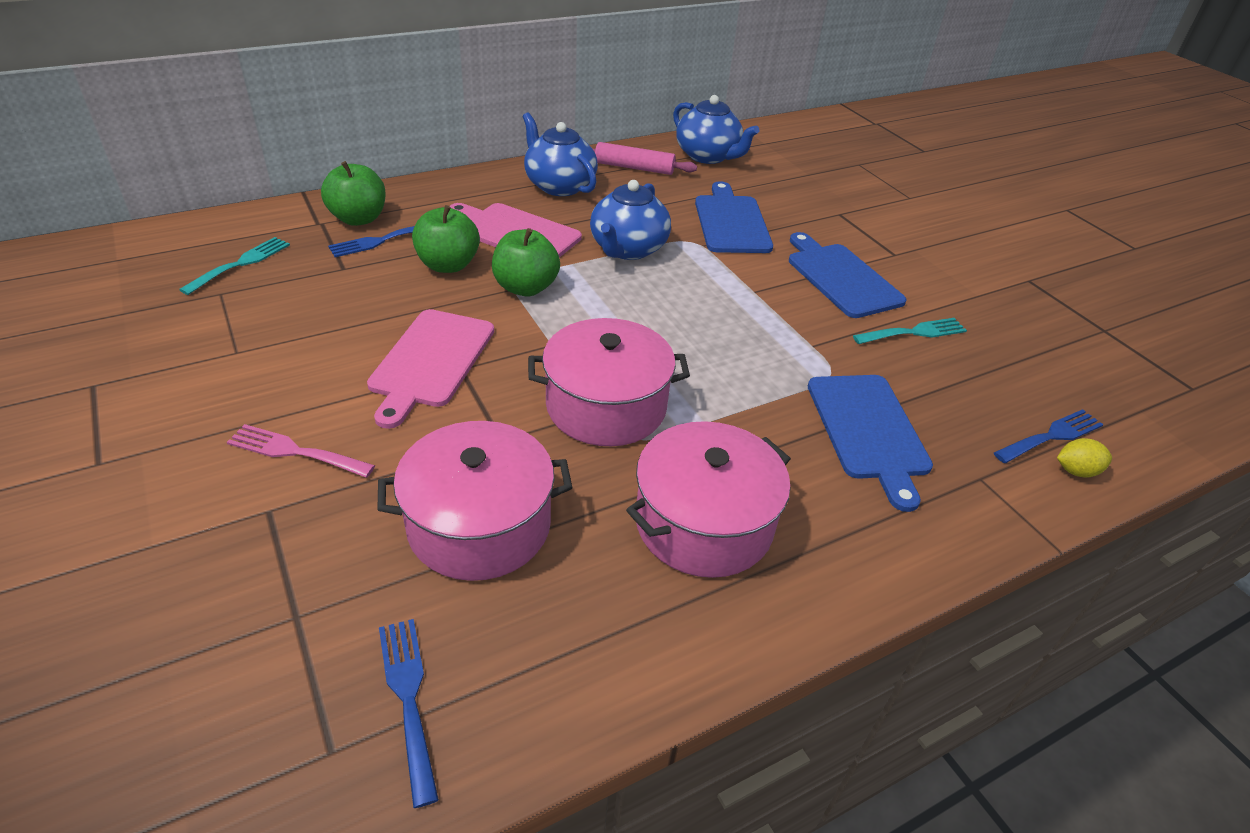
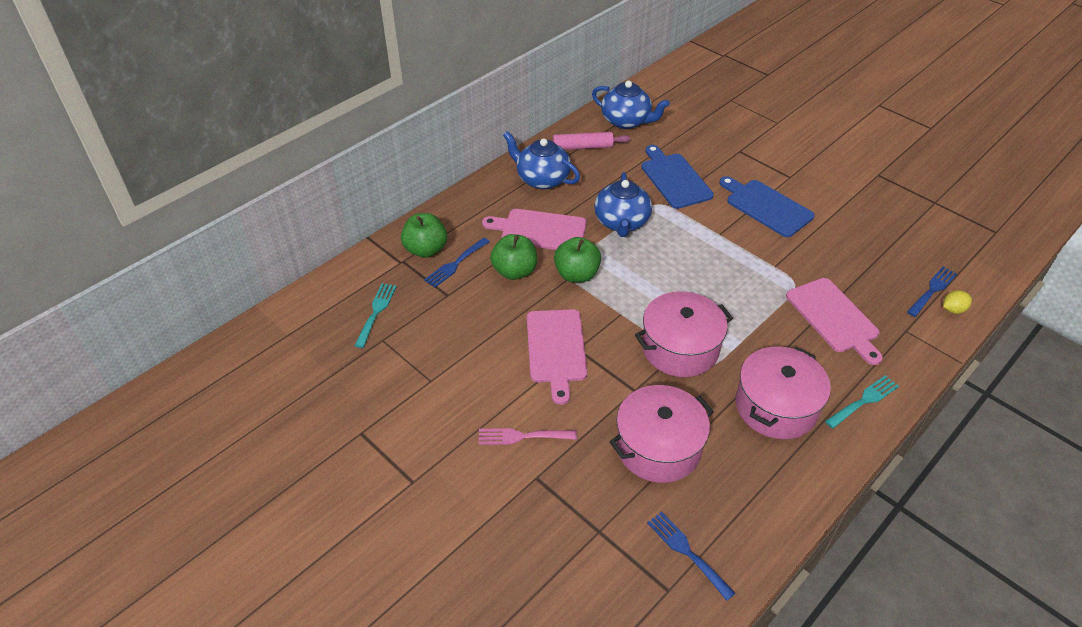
camera: 15 degrees left, 5 degrees up
blue cutting board [808,375,933,512] -> pink cutting board [786,278,883,365]
turquoise fork [853,318,967,344] -> turquoise fork moved to [825,375,899,429]

